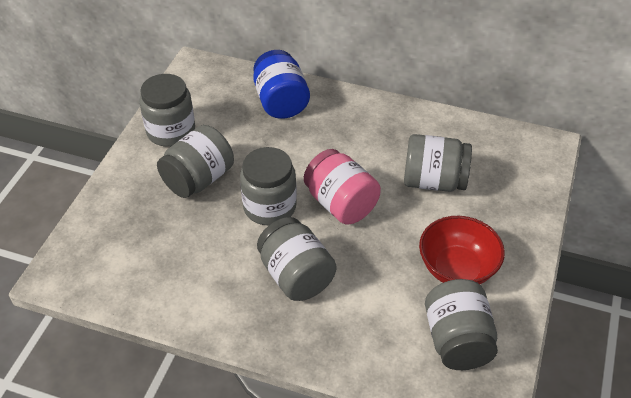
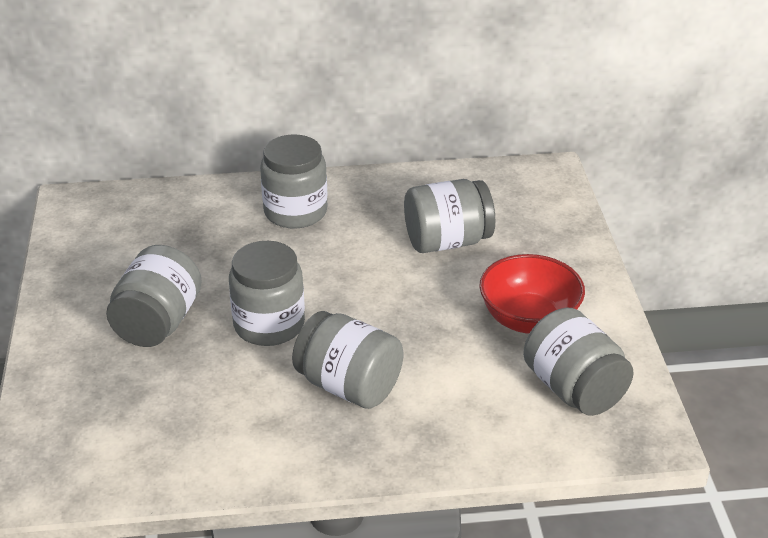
camera: 25 degrees left, 10 degrees down
grey jar [139,74,195,147] -> grey jar moved to [260,134,327,229]
blue jar [253,50,310,119] -> none
pink jar [304,149,381,225] -> none

